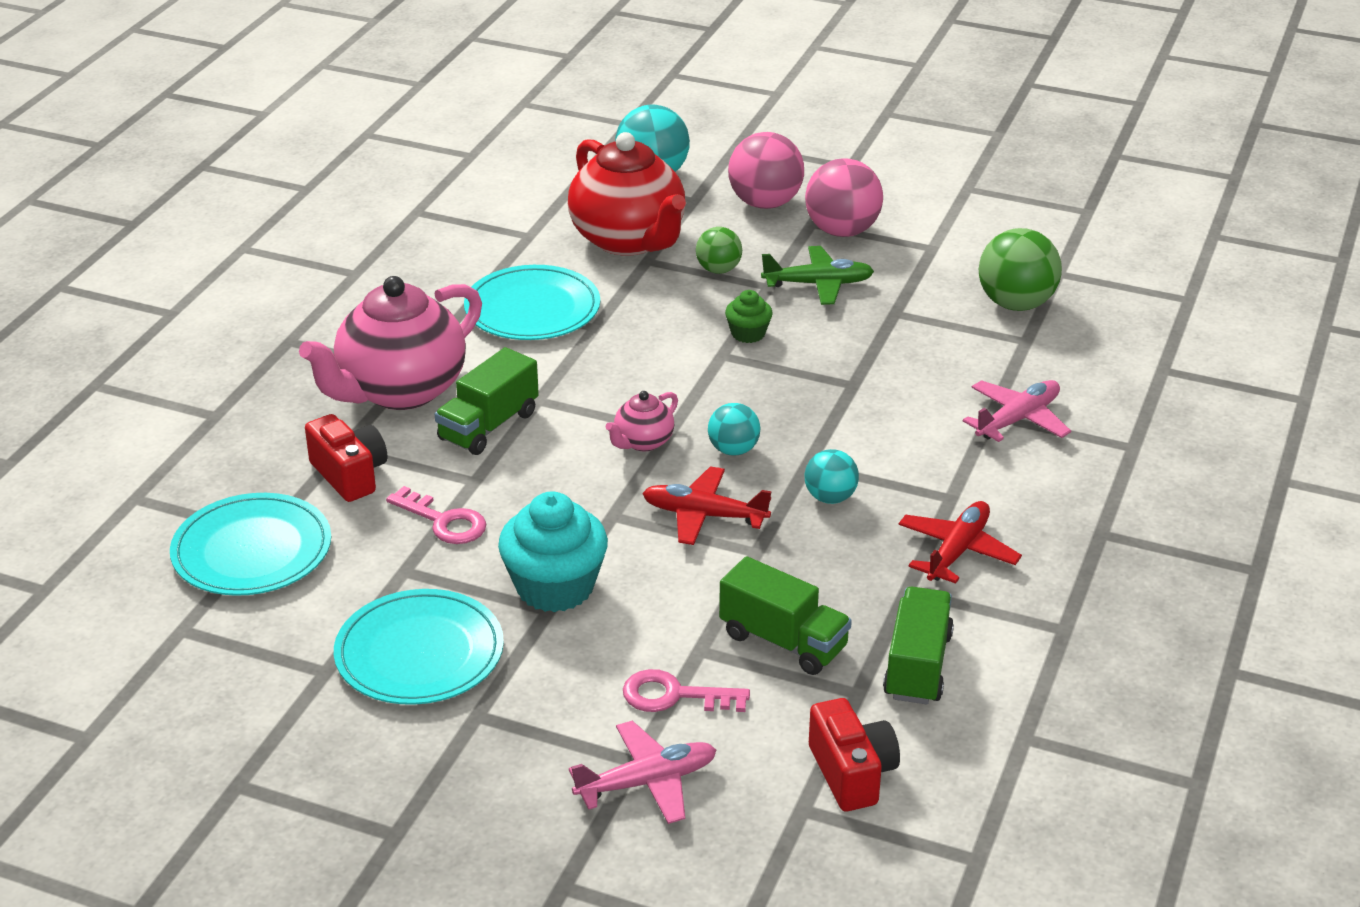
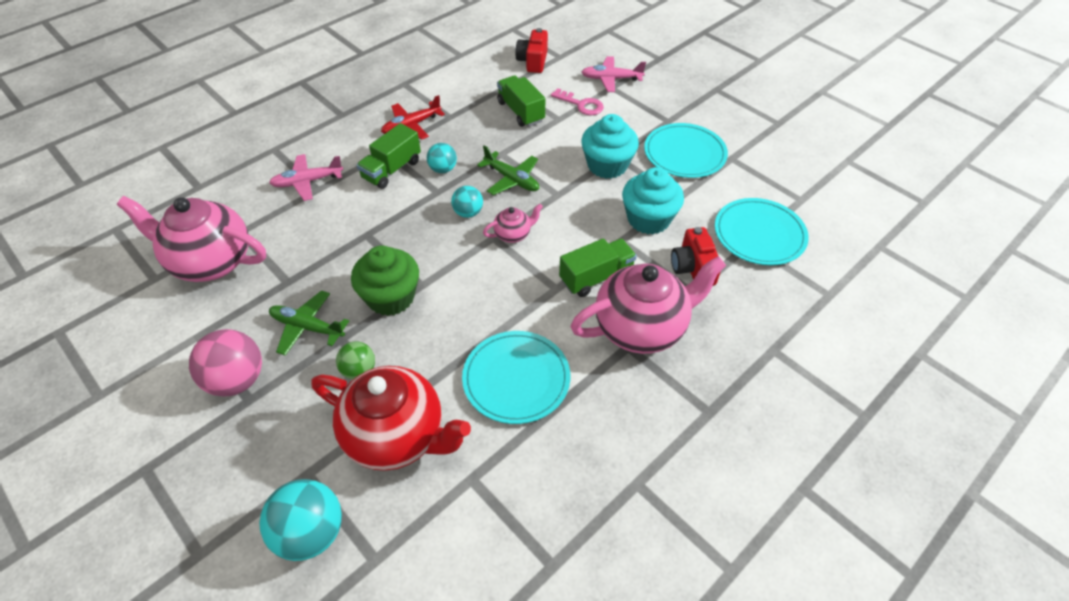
camera: 155 degrees left, 15 degrees up
pink key [386,486,486,544] -> turquoise cupcake [622,167,684,234]
red teapot [568,132,686,256] -> red teapot turned 120 degrees clockwise [312,366,471,471]
red plane [642,466,771,545] -> green plane [477,145,539,195]
green cupcake [725,290,773,343] -> green cupcake [351,245,419,316], size x1.95
pink ball [728,132,804,209] -> none
green truck [883,587,954,704] -> green truck moved to [357,123,421,189]
green ball [979,228,1062,311] -> pink teapot [117,196,266,282]

